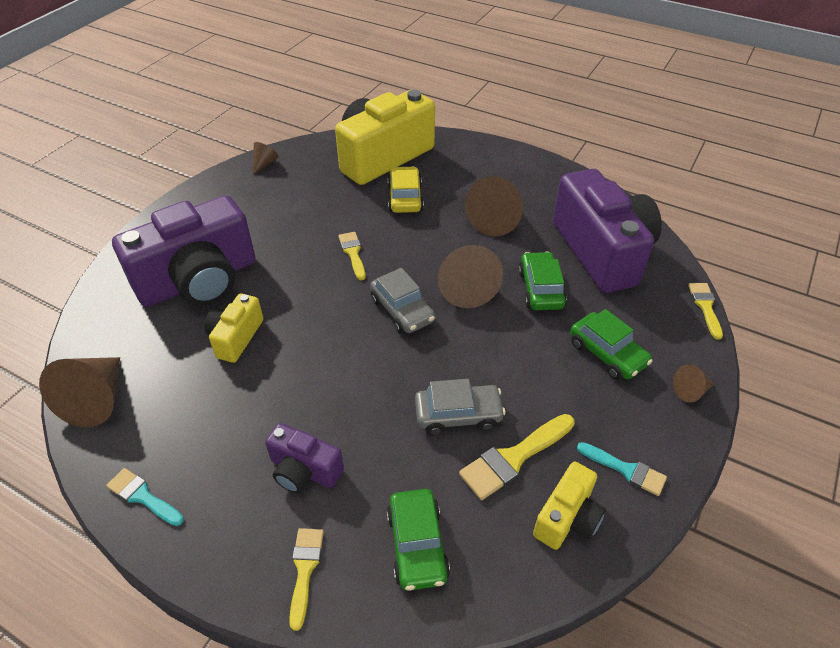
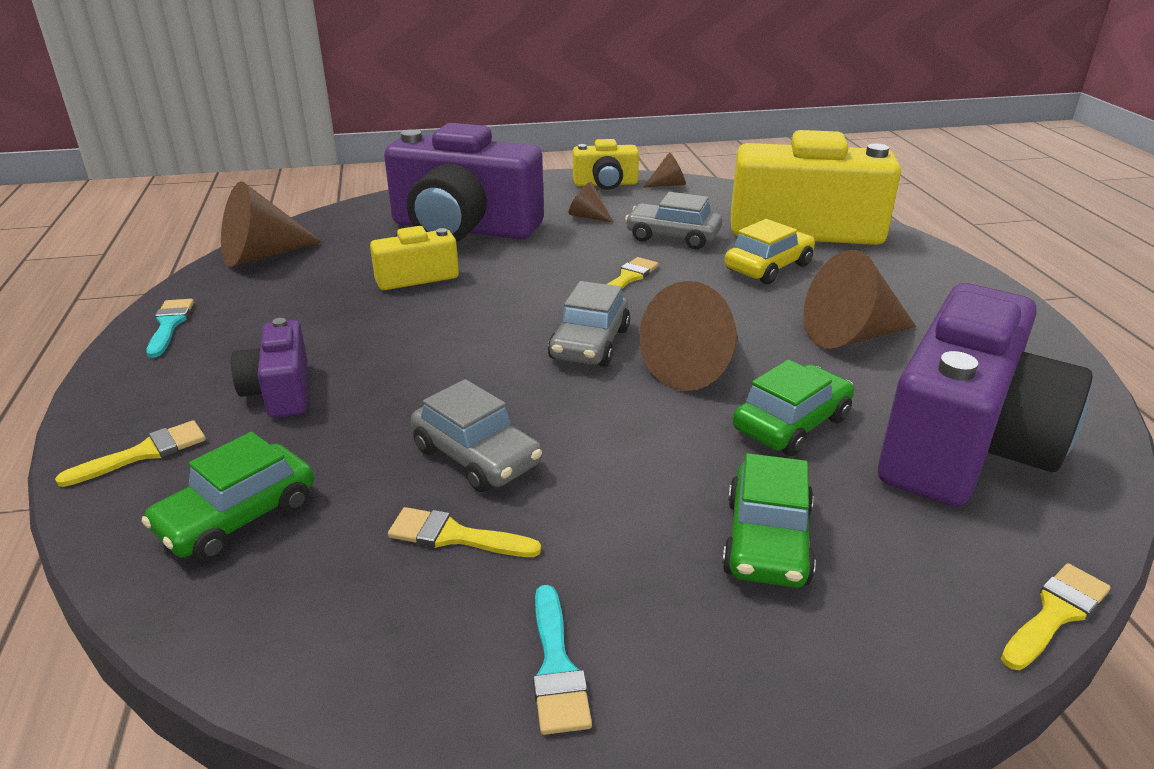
camera: 50 degrees right, 15 degrees down
yellow brush [459,414,575,500] -> yellow brush [388,507,541,557], size x0.65
yellow camera [533,462,606,550] -> yellow camera moved to [573,139,639,190]
brown cone [673,364,715,402] -> brown cone moved to [569,182,613,222]
none -> grey car [625,192,722,249]

